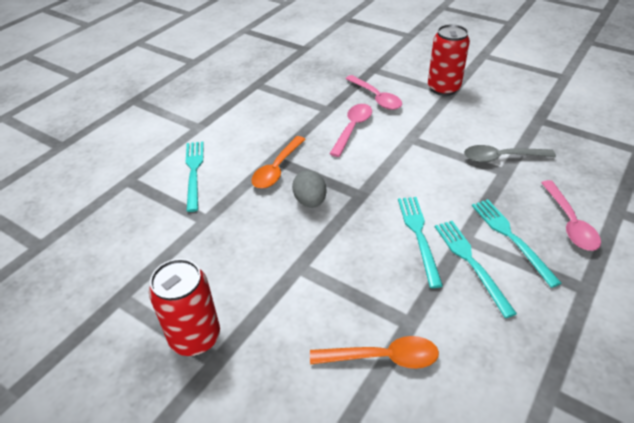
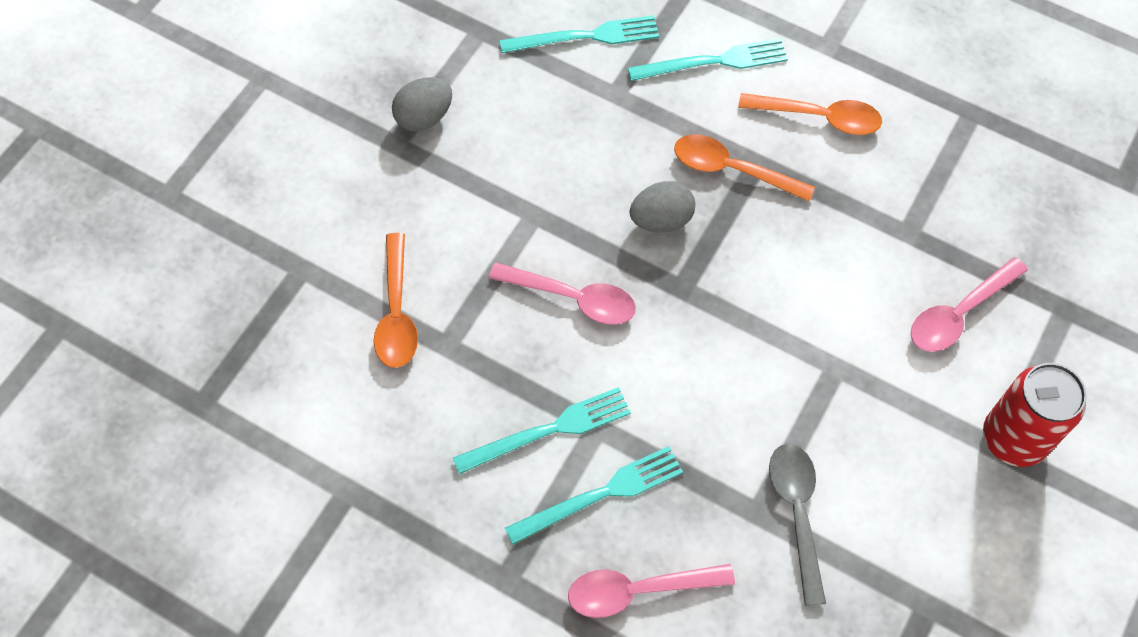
camera: 85 degrees right, 20 degrees up
red can [149,259,220,356] -> grey egg [392,77,452,132]
pink spoon [330,104,372,157] -> pink spoon moved to [489,262,636,325]
turquoise fork [398,197,443,288] -> turquoise fork moved to [500,15,659,53]
none -> orange spoon [738,93,882,135]

